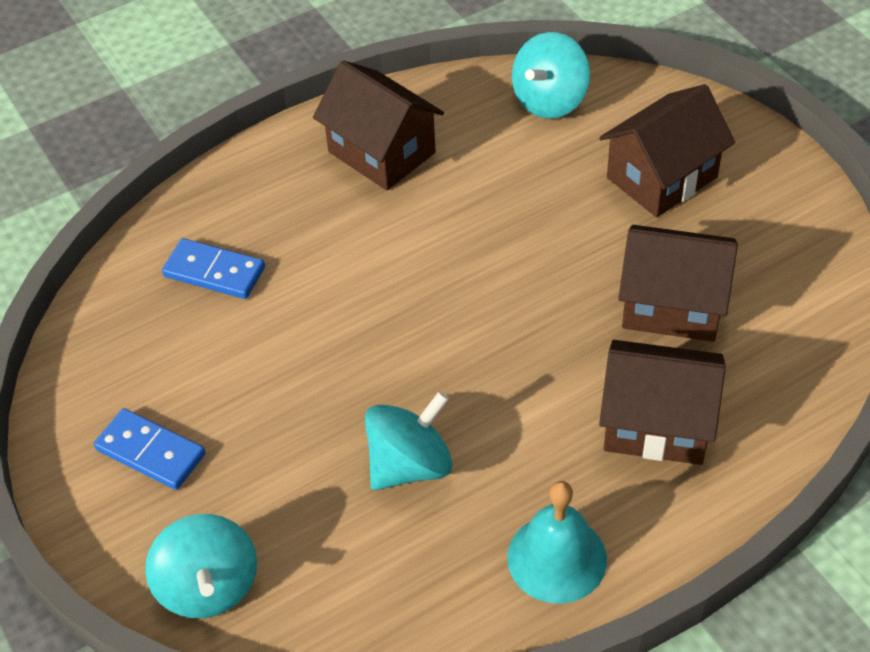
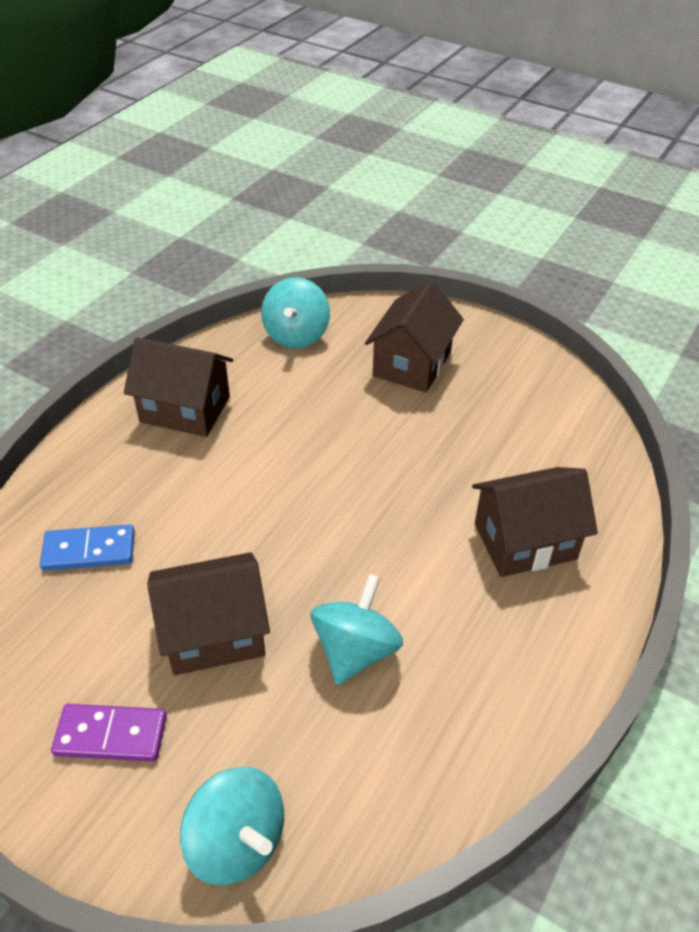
camera: 30 degrees left, 5 degrees down
blue domino [94,408,205,490] -> purple domino [51,704,167,762]
turquoise bell [507,481,607,604] -> none
brown house [618,225,738,342] -> brown house moved to [147,552,270,675]

